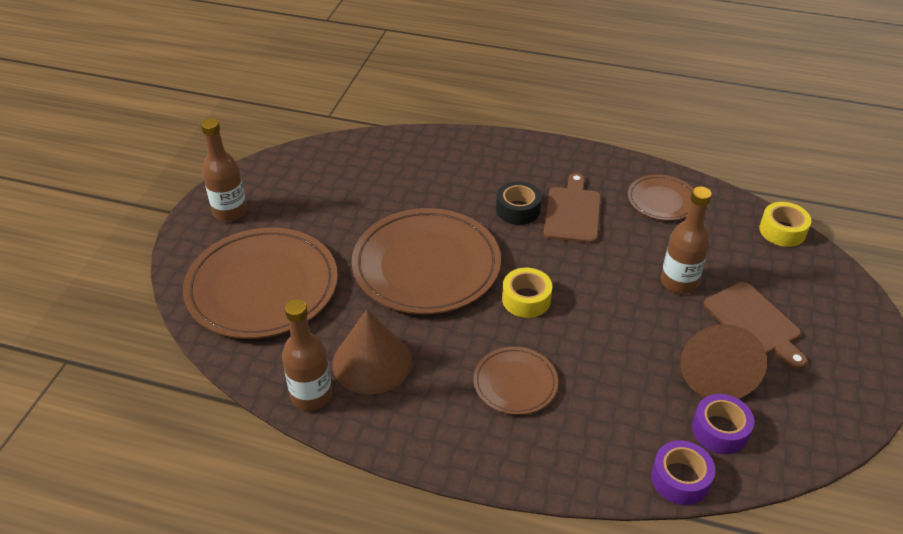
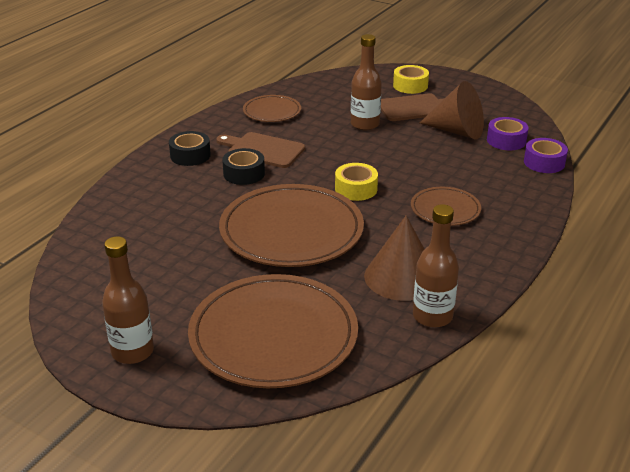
camera: 75 degrees left, 10 degrees down
yellow tape [759,202,811,247] -> yellow tape moved to [393,65,429,94]
none -> black tape [169,131,211,166]

